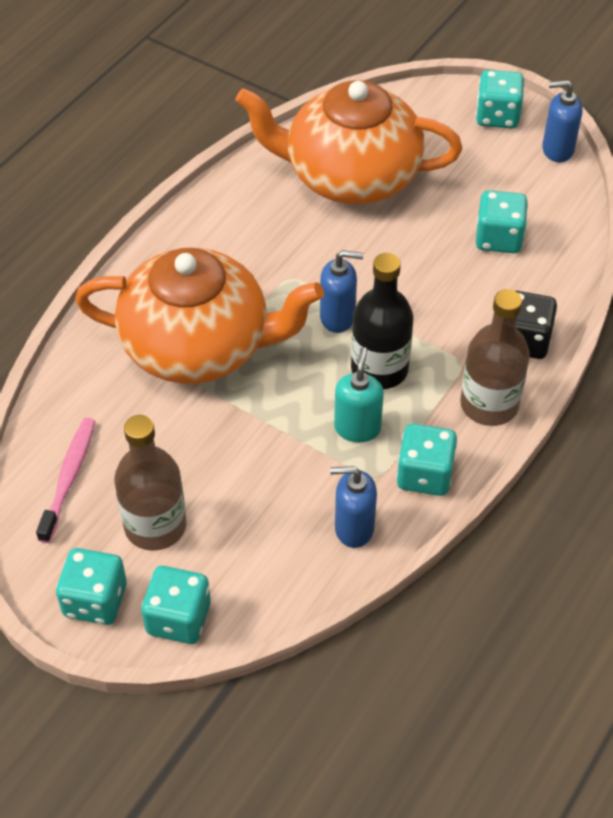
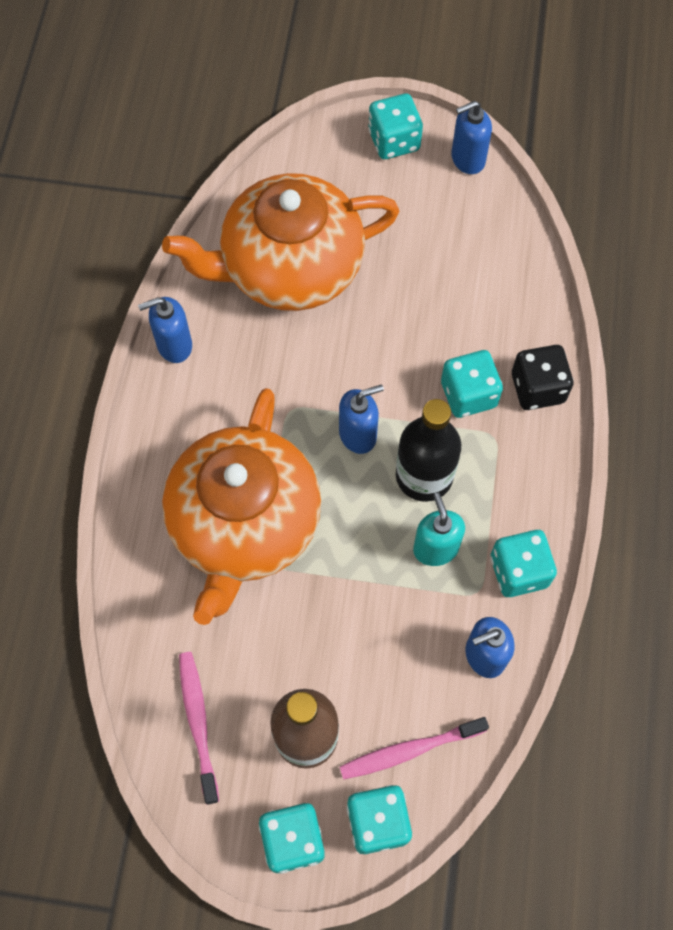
camera: 25 degrees left, 15 degrees up
orange teapot [75,248,324,384] -> orange teapot turned 120 degrees clockwise [162,388,321,625]
brown bottle [460,289,530,426] -> none
turquoise dice [476,190,528,253] -> turquoise dice moved to [441,350,503,418]
none -> blue soap dispenser [138,297,192,363]
none -> pink toothbrush [340,717,489,780]

